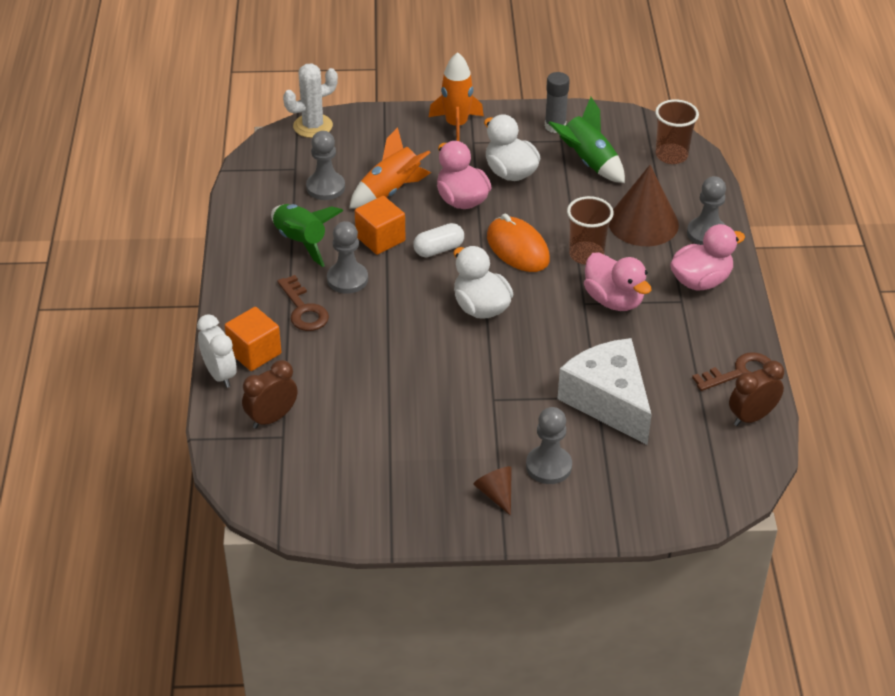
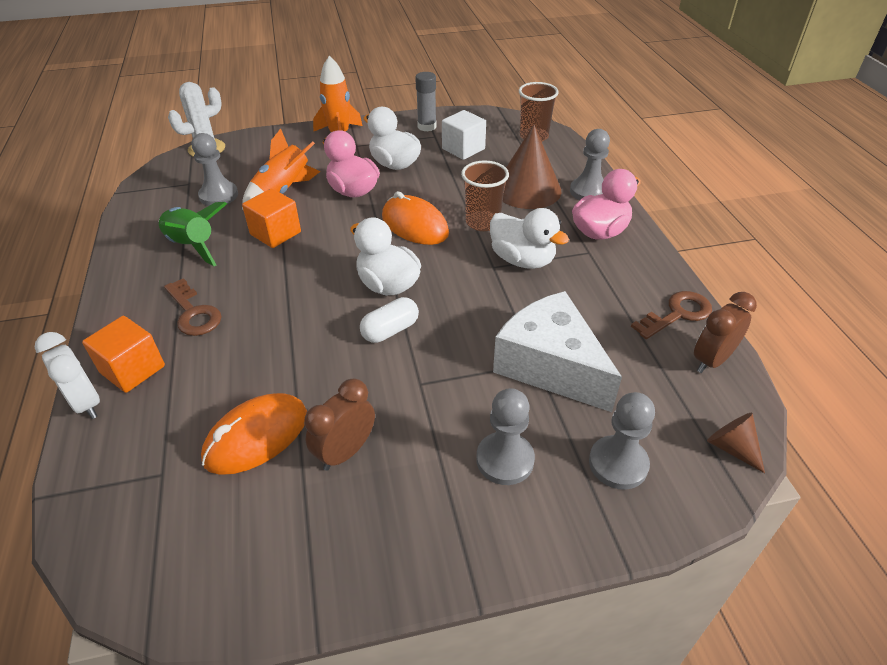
camera: 10 degrees left, 0 degrees up
brown clock [242,360,297,429] -> brown clock moved to [304,378,375,471]
grey pawn [327,221,368,294] -> grey pawn moved to [589,392,655,490]
white capsule [413,223,464,257] -> white capsule moved to [360,297,419,343]
brown cone [473,466,512,516] -> brown cone moved to [707,412,765,473]
green rocket [548,97,625,183] -> white cube [442,110,486,160]
pink duck [584,252,651,311] -> white duck [490,208,569,269]
none -> orange mouse [201,393,307,475]

